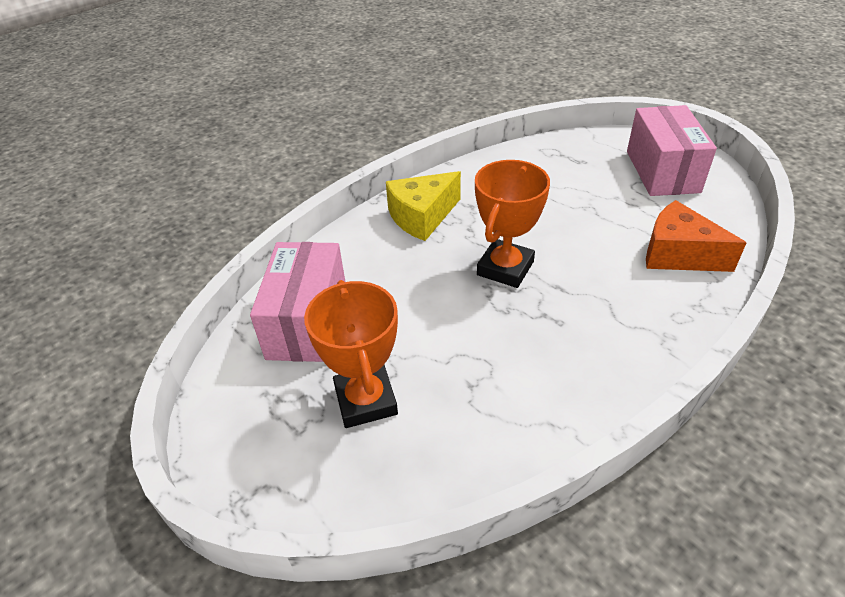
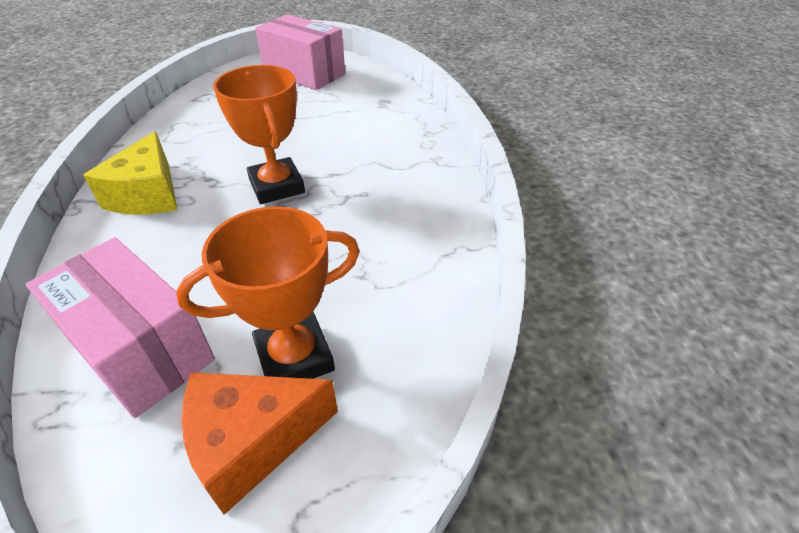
camera: 55 degrees left, 0 degrees up
orange trophy [304,280,398,428] -> orange trophy turned 45 degrees counterclockwise [176,206,360,379]
orange cheese [646,200,746,272] -> orange cheese moved to [181,372,338,515]

